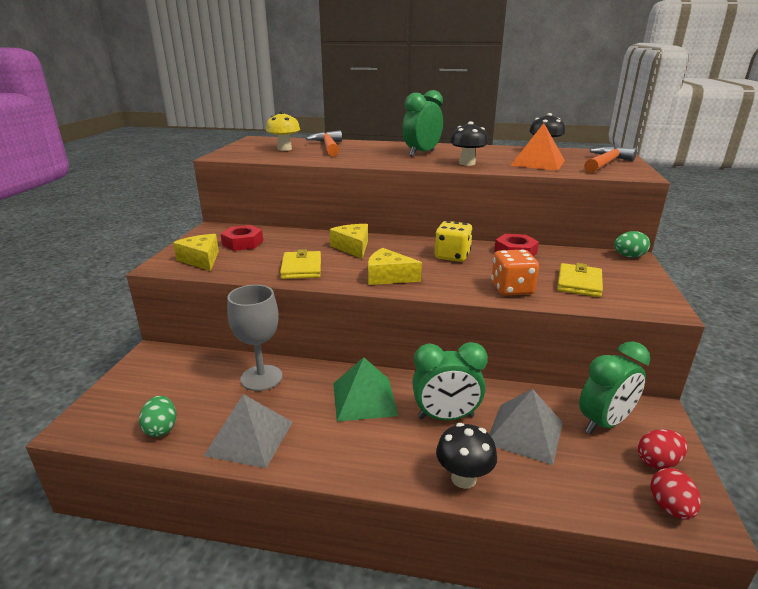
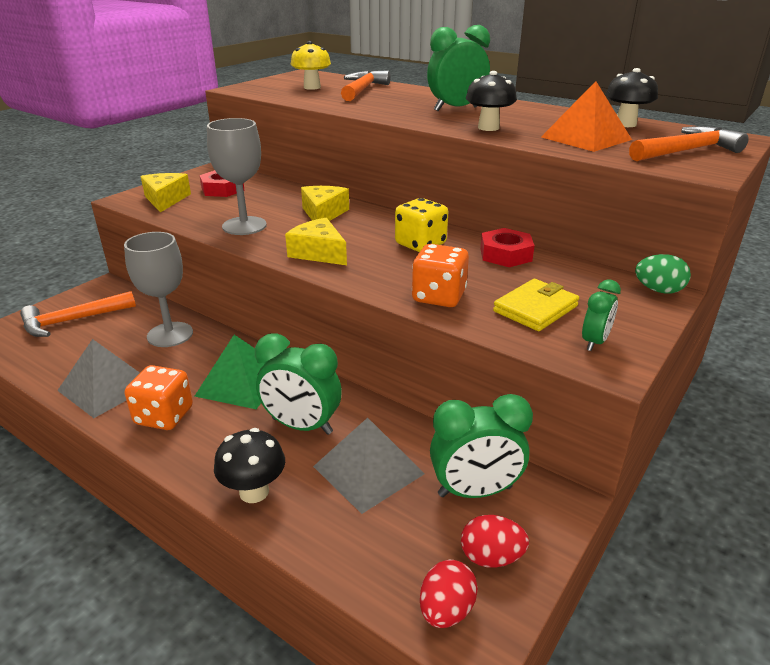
camera: 25 degrees right, 5 degrees up
green egg [139,396,176,437] -> none
yellow wallet [280,249,321,279] -> grey goblet [207,118,267,235]
none -> orange hammer [20,291,136,337]
none -> orange dice [125,365,193,430]
none -> green clock [582,279,621,351]

